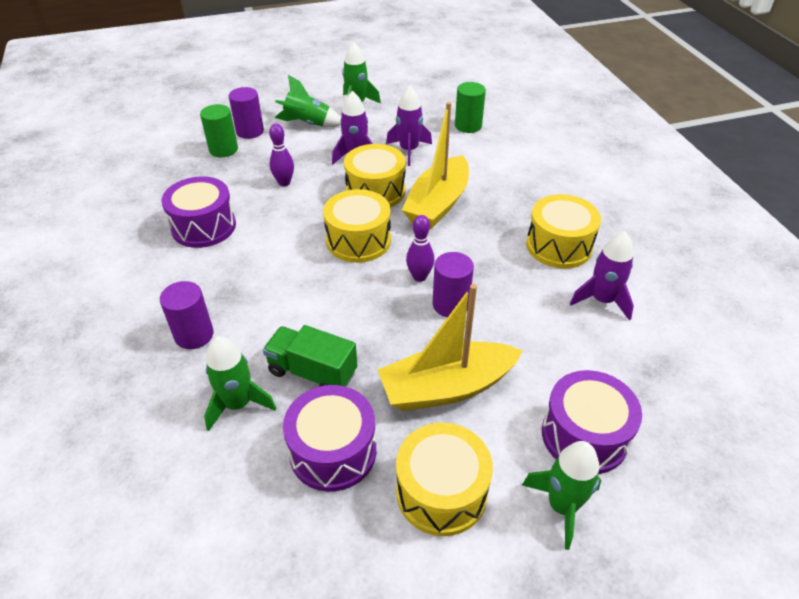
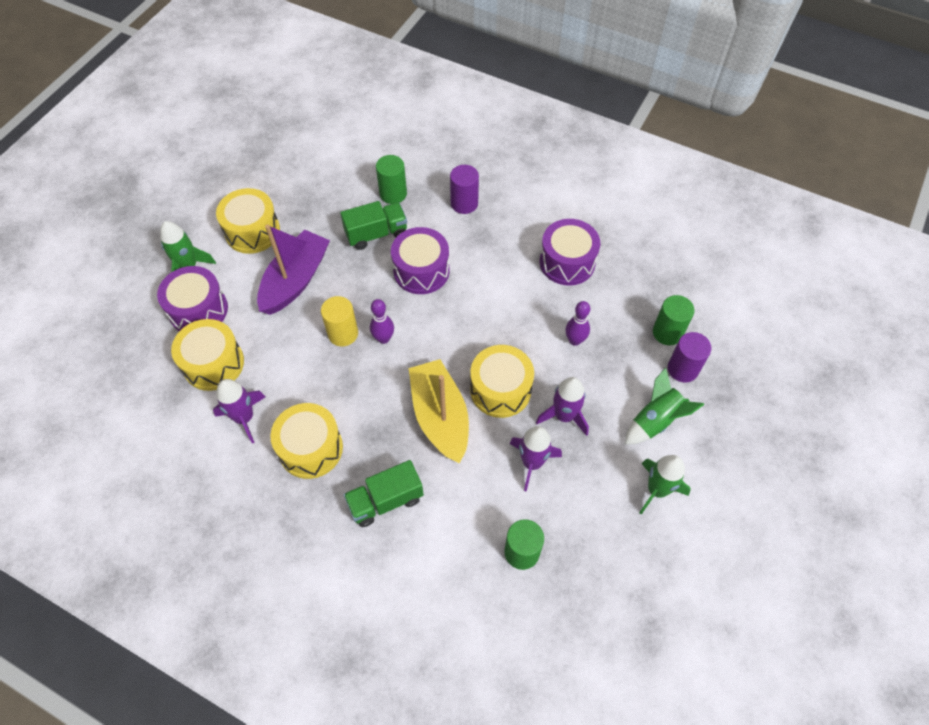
camera: 135 degrees right, 15 degrees up
green rocket [204,336,276,431] -> green cylinder [376,155,407,204]
purple drum [283,385,376,492] -> purple drum moved to [391,227,450,294]
yellow drum [323,189,391,263] -> yellow drum moved to [171,319,244,391]
yellow boat [378,284,523,411] -> purple boat [257,225,330,315]
purple cylinder [433,252,474,317] -> yellow cylinder [321,296,358,347]
none -> green truck [344,460,424,527]

